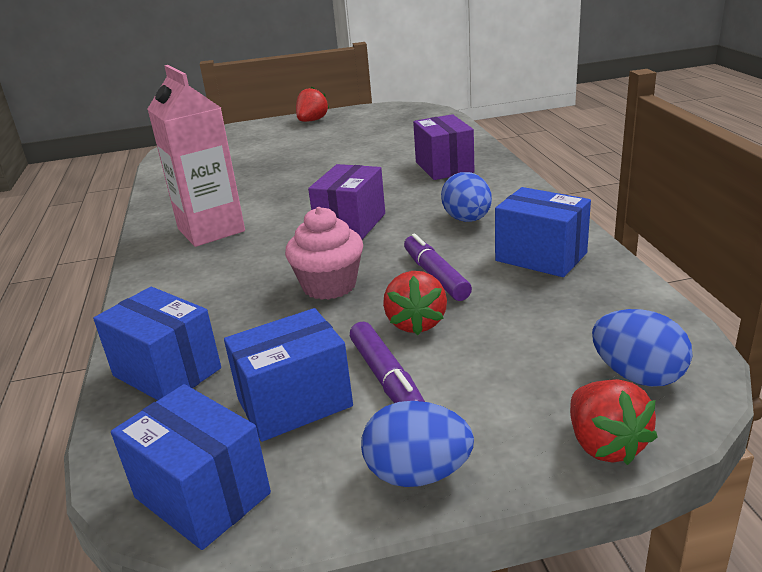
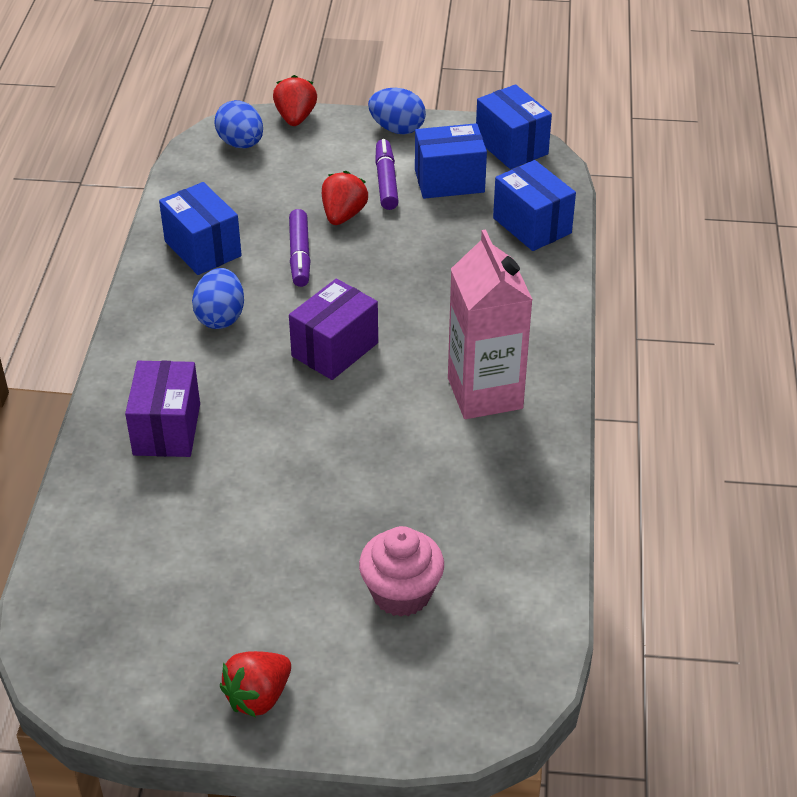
camera: 165 degrees left, 15 degrees up
pink cupcake [285,207,363,300] -> pink cupcake moved to [359,526,444,617]

